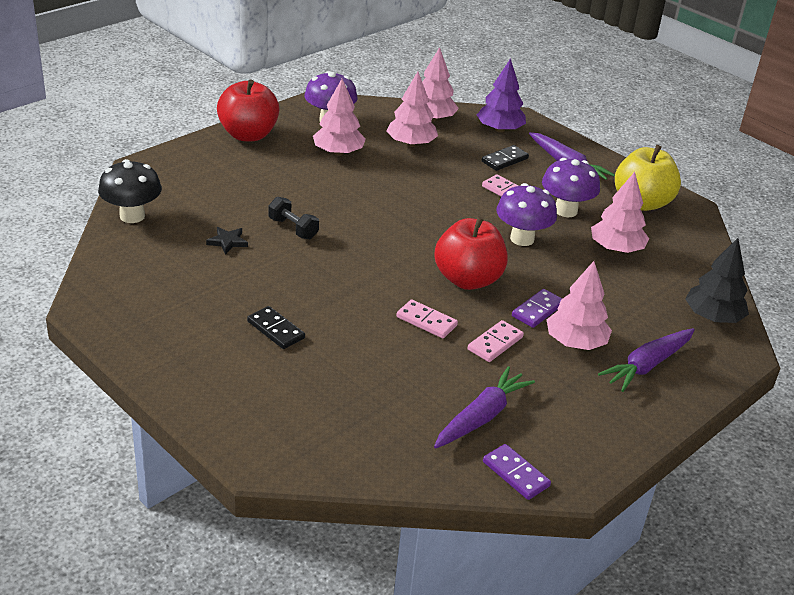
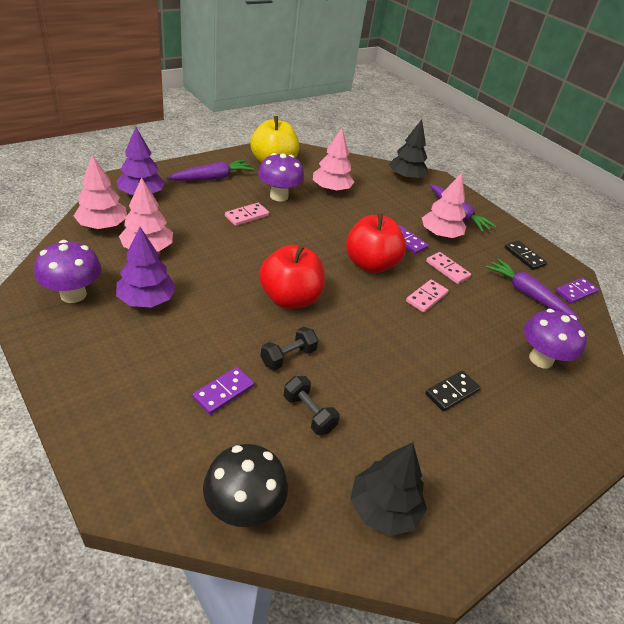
camera: 85 degrees left, 5 degrees up
black star [206,227,248,255] -> black dumbbell [284,376,340,435]
red apple [217,79,280,141] -> red apple moved to [259,244,325,309]
pink tree [313,79,366,156] -> purple tree [116,227,176,307]
black domino [482,145,529,171] -> black domino moved to [505,240,547,270]
purple mushroom [496,183,557,246] -> purple mushroom moved to [524,309,587,369]
none -> purple domino [192,367,254,415]
none -> black tree [350,442,427,536]

